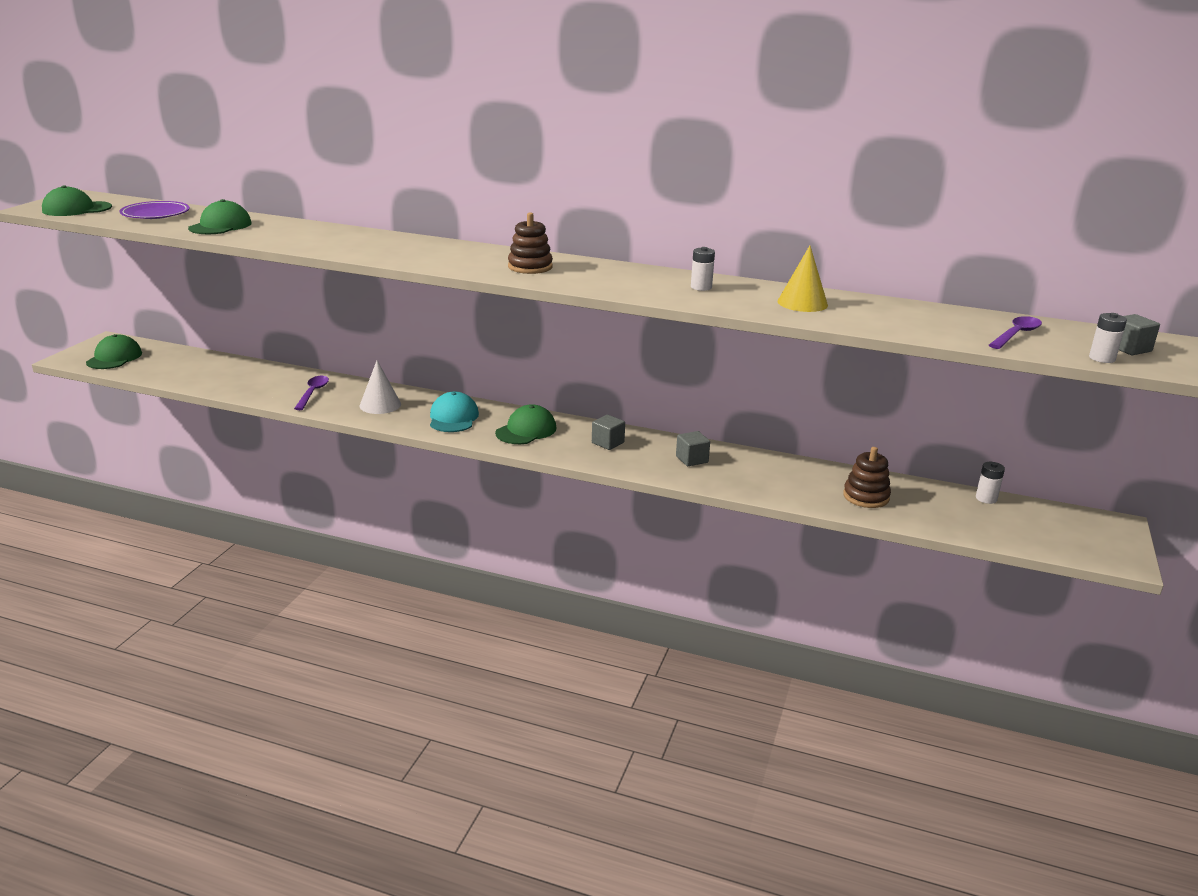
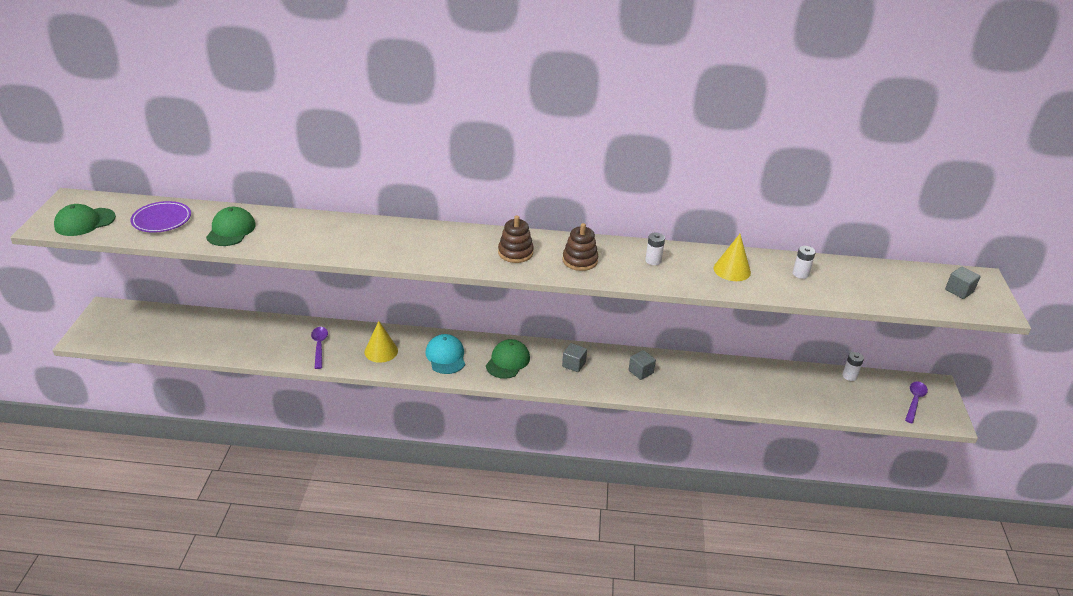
camera: 15 degrees left, 10 degrees up
green cap [86,334,142,369] -> none
white cone [360,360,401,414] -> yellow cone [364,321,398,363]
brown stacking toy [843,447,891,508] -> brown stacking toy moved to [562,223,598,271]
purple spoon [989,316,1042,349] -> purple spoon moved to [905,381,928,423]
white battery [1089,313,1127,363] -> white battery moved to [793,246,816,279]

